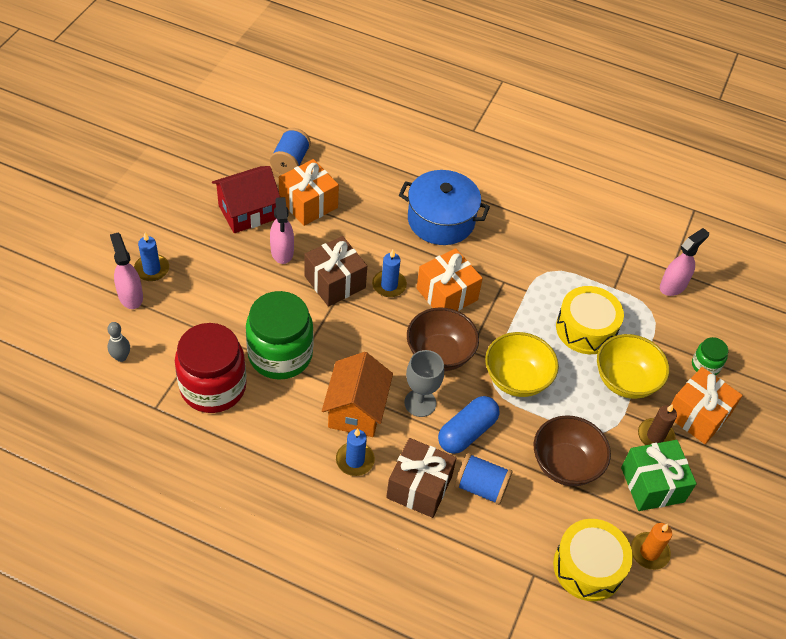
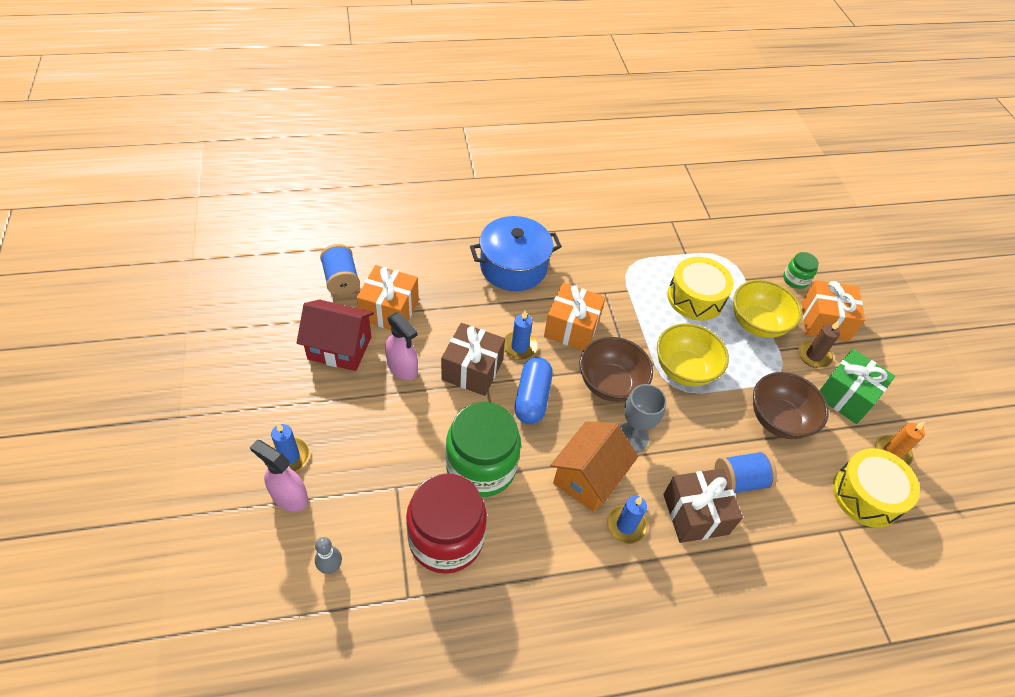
camera: 35 degrees left, 0 degrees up
red house [212,166,280,233] -> red house turned 75 degrees clockwise [297,300,374,371]
orange house [322,352,393,437] -> orange house turned 60 degrees clockwise [550,421,638,512]
blue capsule [438,396,499,454] -> blue capsule moved to [515,357,552,424]
pink spray bottle [660,228,709,296] -> none

